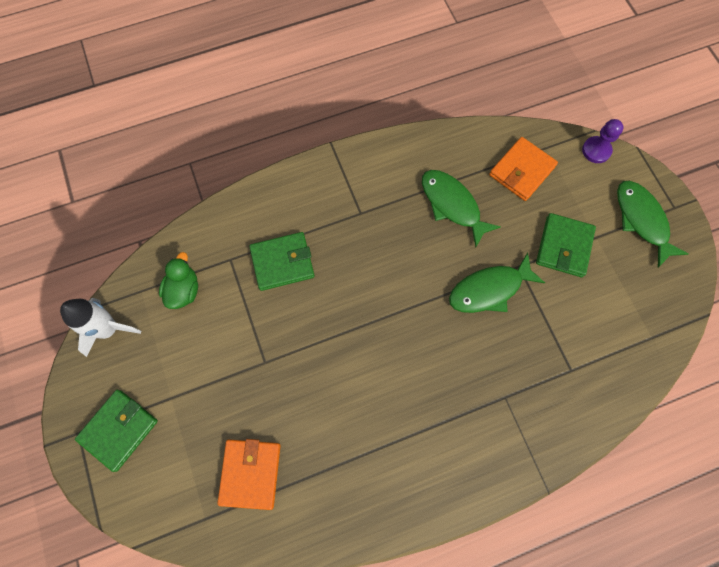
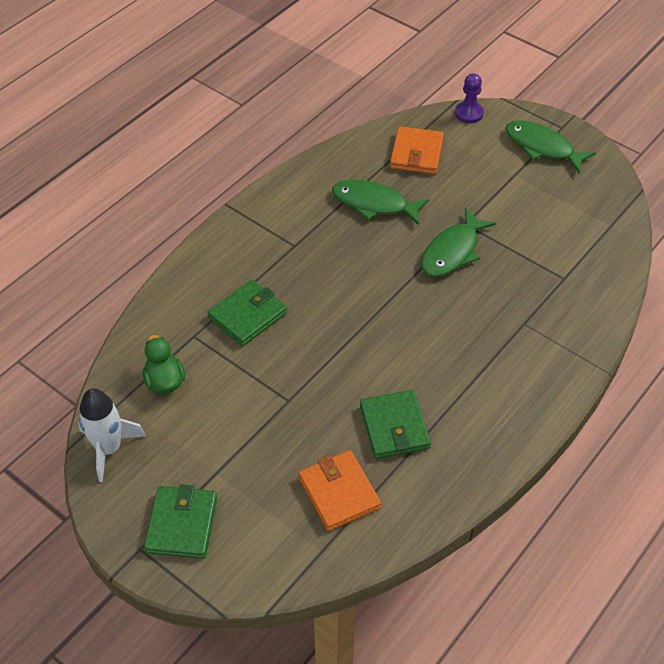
camera: 30 degrees left, 20 degrees down
green wallet [536,213,596,277] -> green wallet moved to [360,390,431,459]

